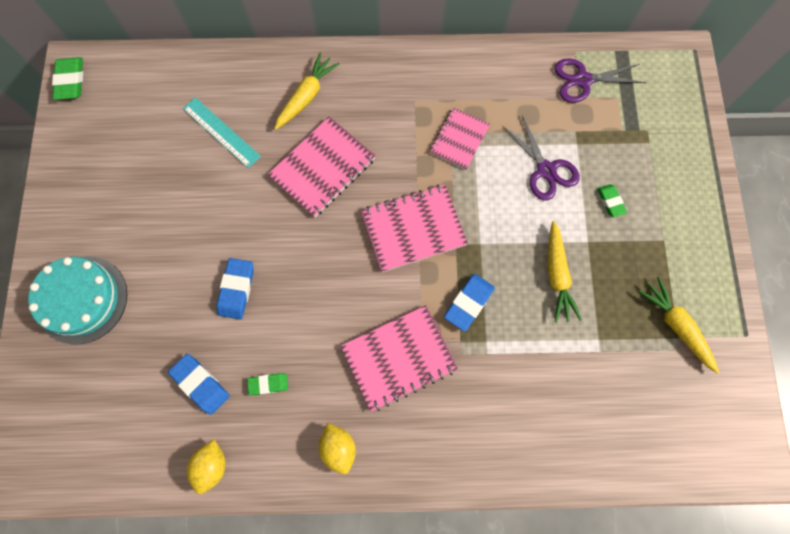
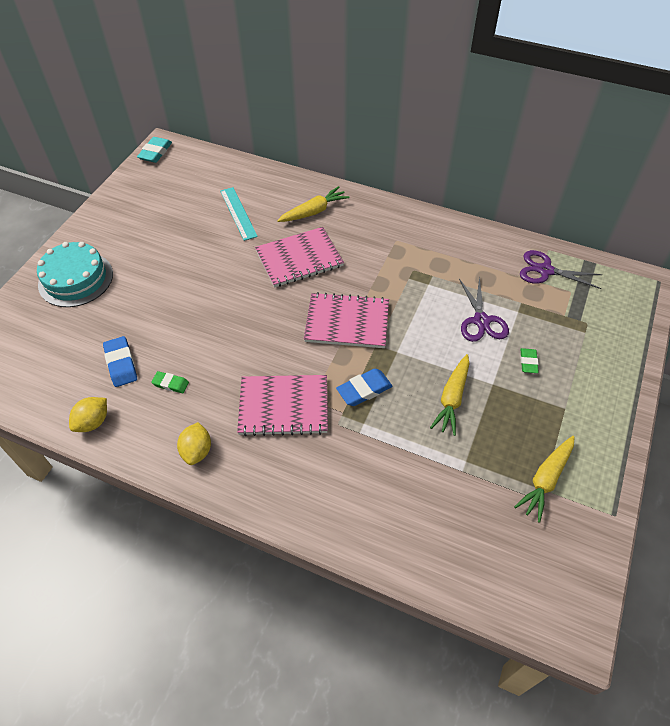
camera: 25 degrees right, 20 degrees down
green eraser [52,57,83,100] -> turquoise eraser [137,137,172,163]
blue eraser [217,258,254,319] -> none
pink notebook [429,108,490,170] -> none
yellow carrot [638,277,719,374] -> yellow carrot turned 135 degrees counterclockwise [514,436,575,523]

